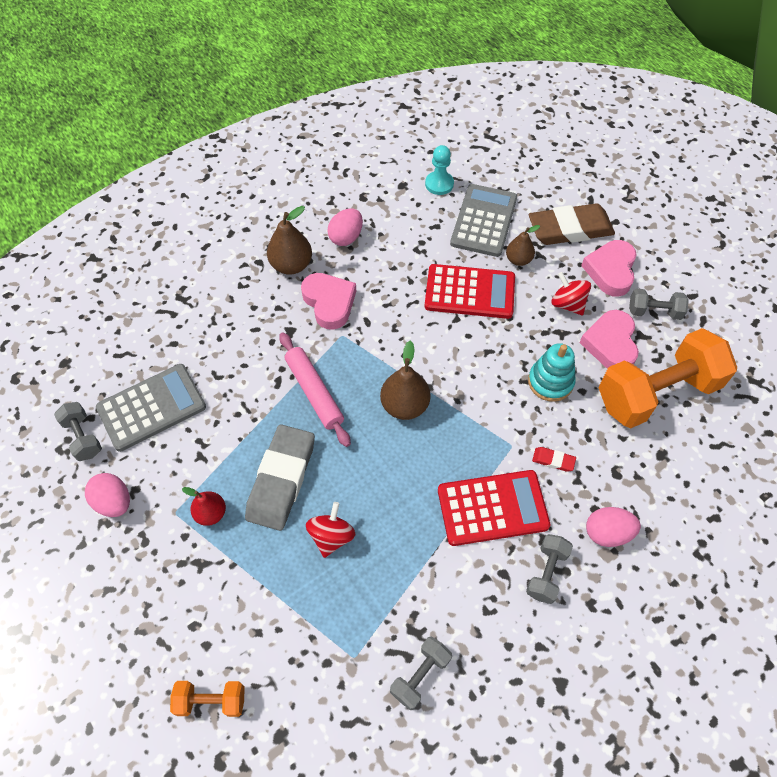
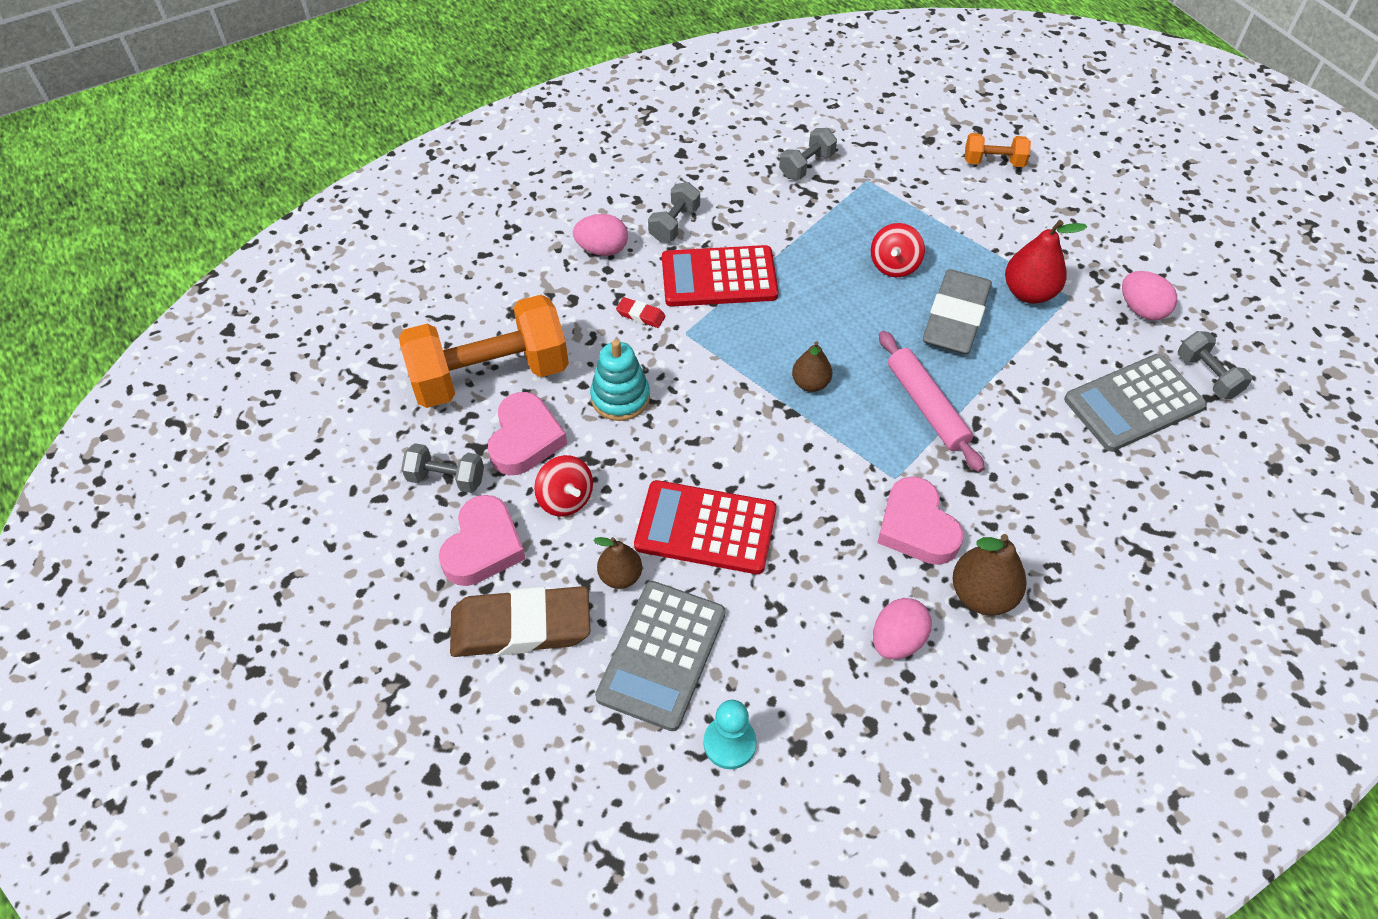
camera: 175 degrees left, 5 degrees down
red pear [182,487,226,526] -> red pear [1005,220,1087,304], size x1.56
brown pear [380,341,431,420] -> brown pear [792,341,832,392], size x0.64

